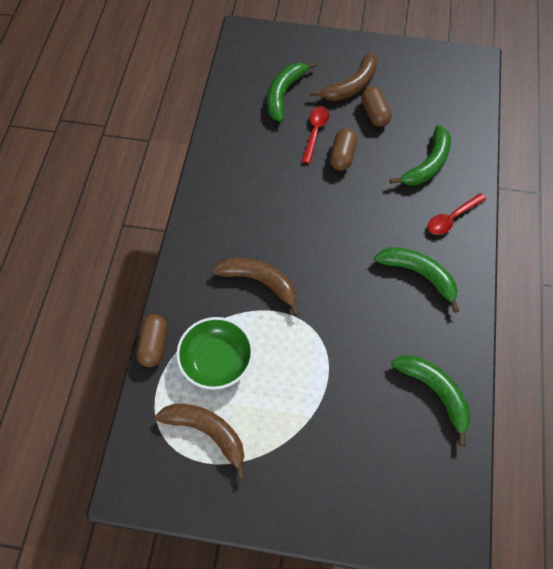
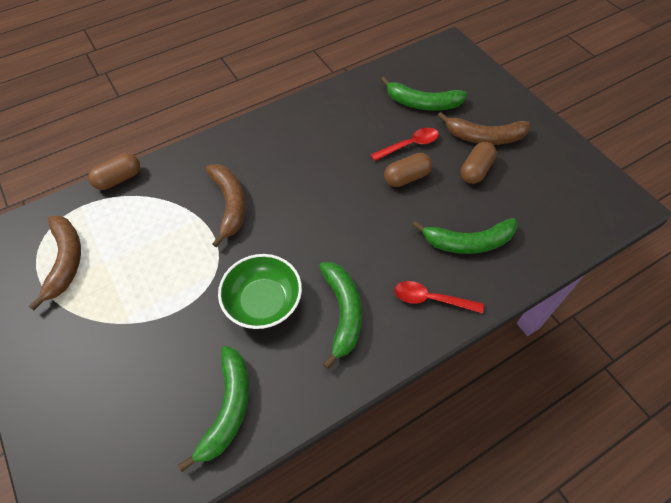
camera: 50 degrees right, 5 degrees down
green bowl [176,317,253,390] -> green bowl moved to [218,254,302,329]
green banana [267,61,317,122] -> green banana turned 150 degrees counterclockwise [381,77,467,111]

